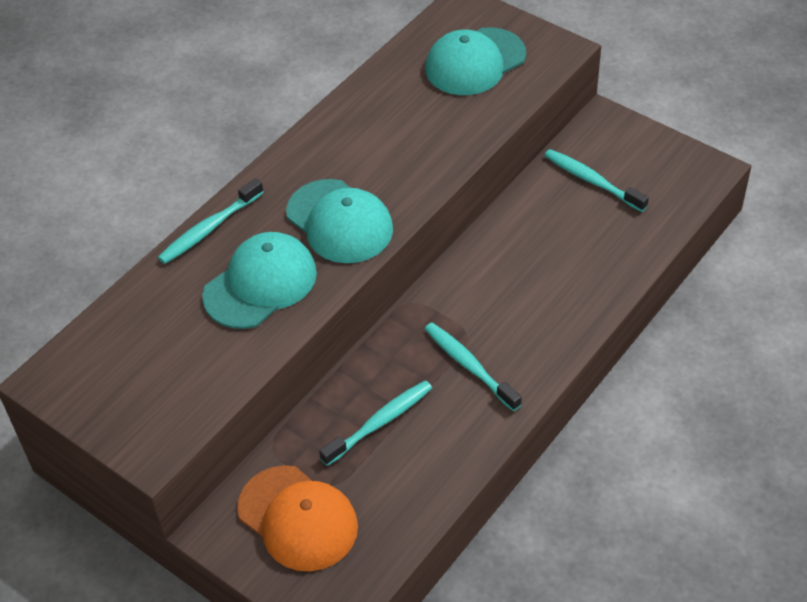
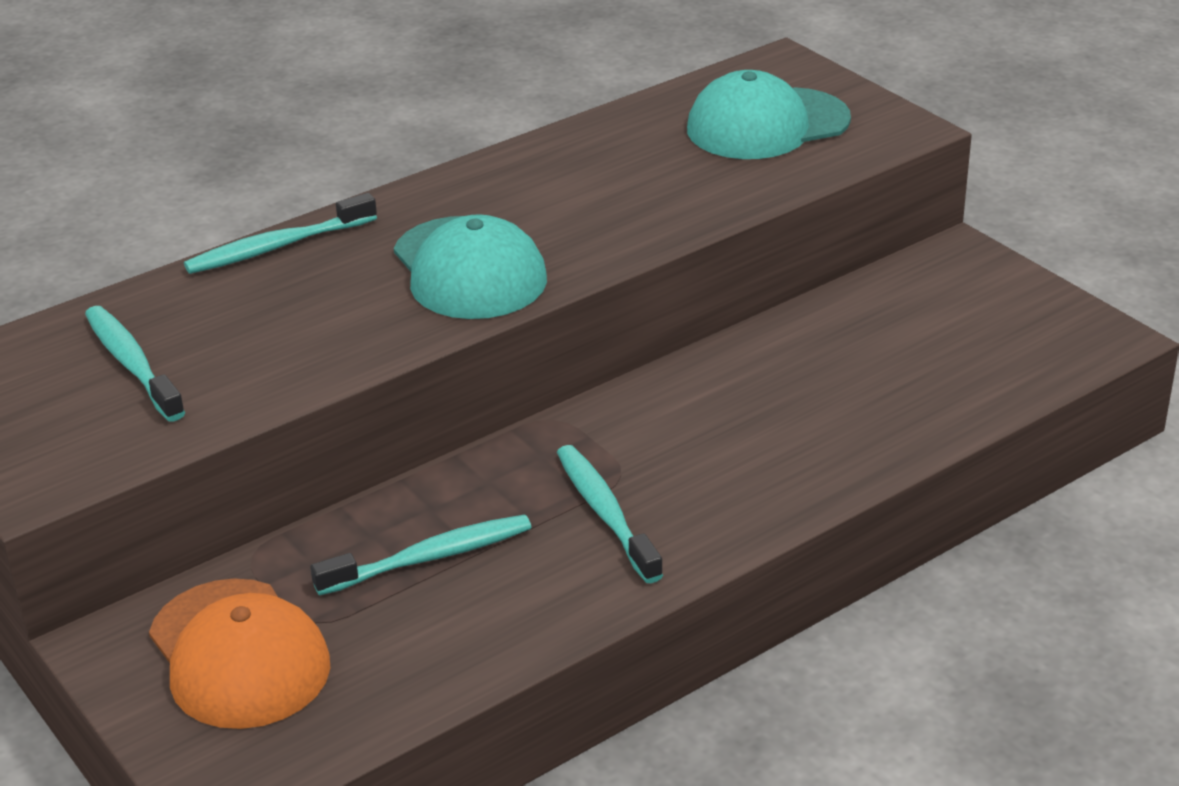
camera: 15 degrees right, 15 degrees down
turquoise cap [202,232,317,329] -> none
turquoise toothbrush [544,149,649,212] -> turquoise toothbrush moved to [85,306,185,422]

